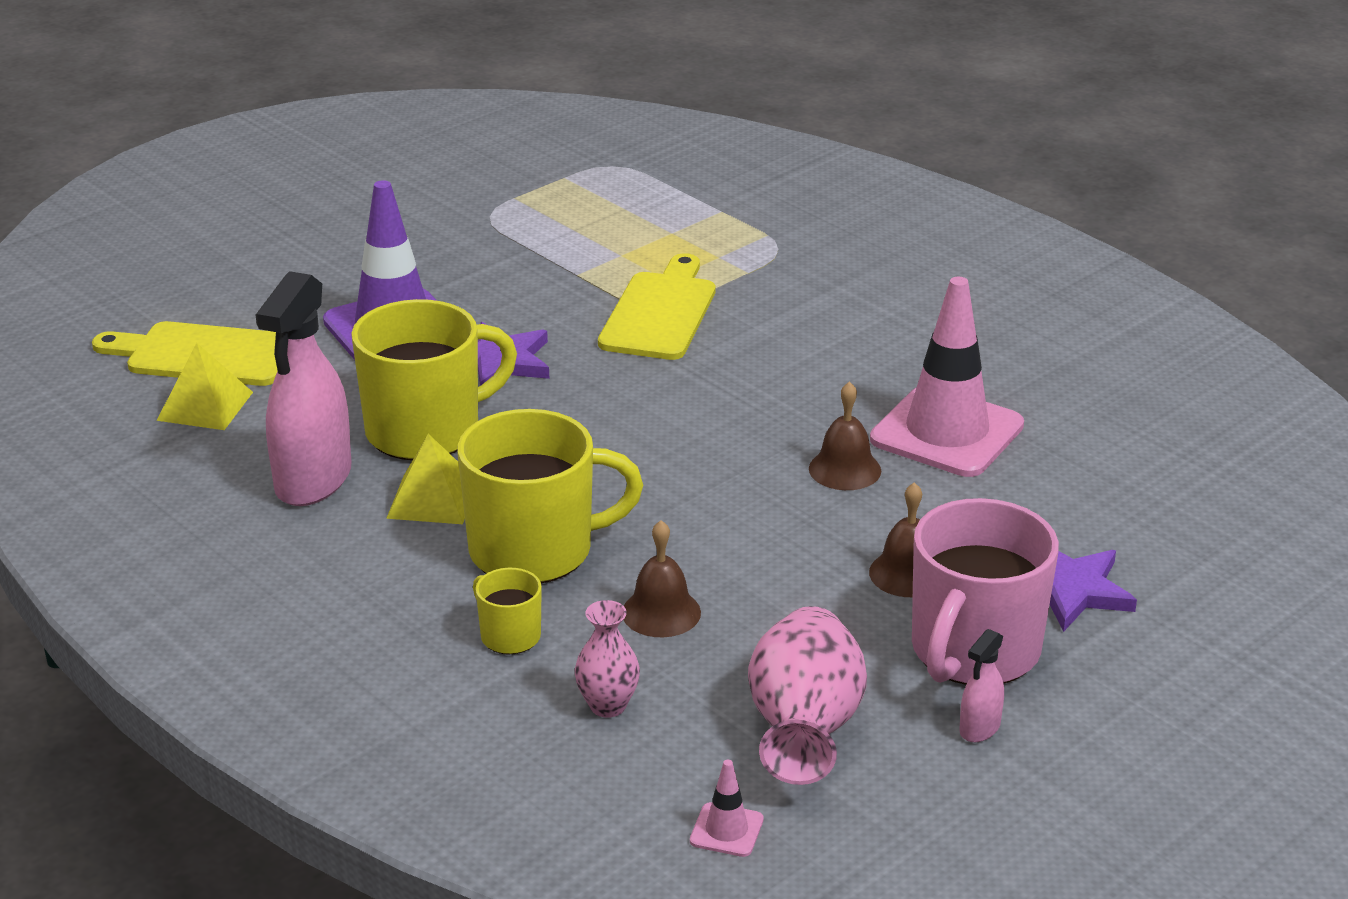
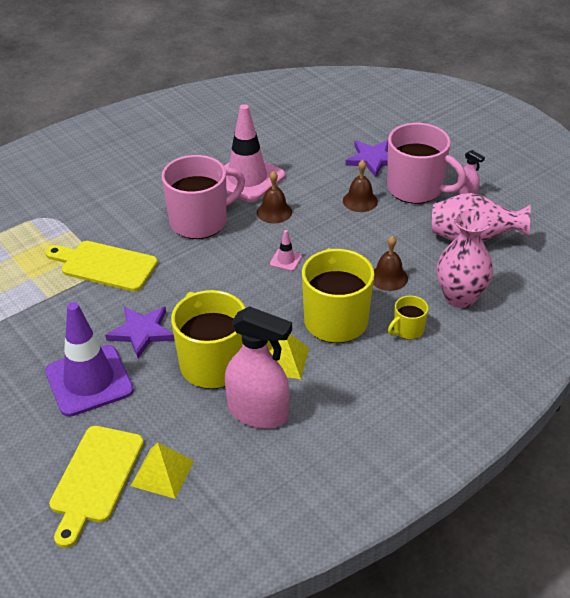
camera: 85 degrees left, 10 degrees up
pink vase [575,600,640,718] -> pink vase [436,209,493,308], size x1.80
pink traffic cone [690,760,764,857] -> pink traffic cone moved to [270,230,302,271]
none -> pink mug [161,155,245,239]

